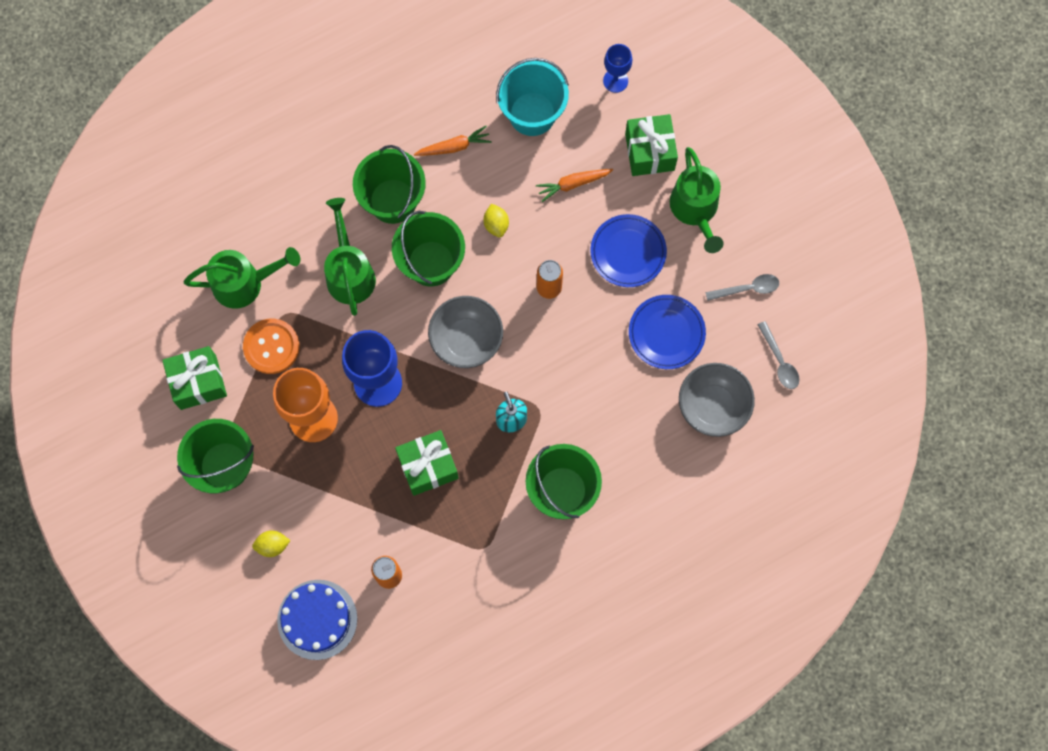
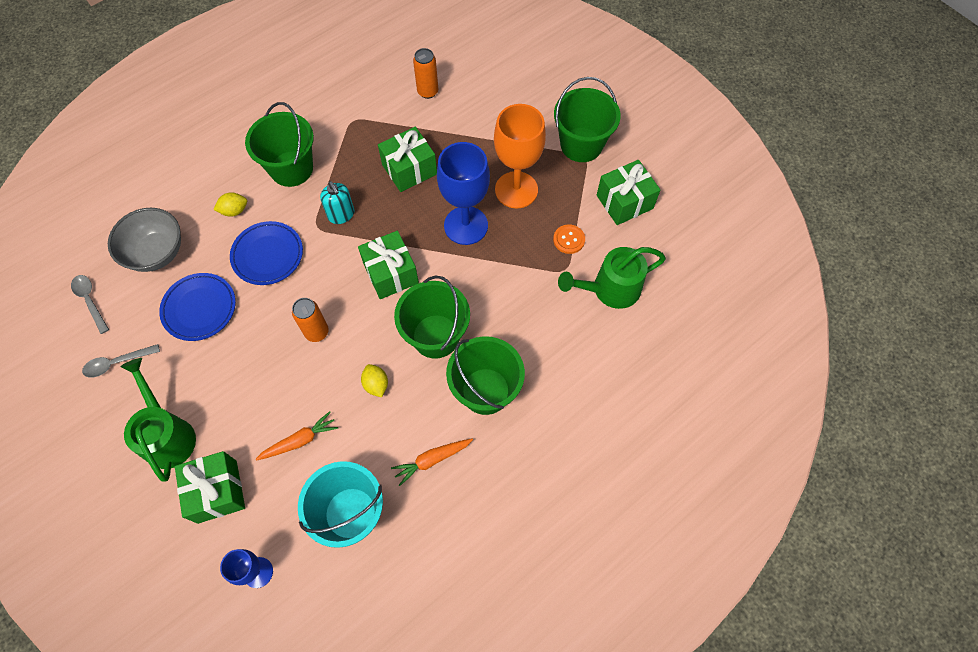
camera: 170 degrees right, 10 degrees down
orange button [243,319,300,374] -> orange button [553,224,585,254], size x0.61
yellow lemon [252,530,291,557] -> yellow lemon moved to [213,193,247,217]
blue cake [277,580,357,660] -> none
green watering can [324,198,376,316] -> none
grey bowl [428,296,503,368] -> green gift [358,231,419,299]
blue plate [590,214,667,287] -> blue plate moved to [230,221,303,285]

